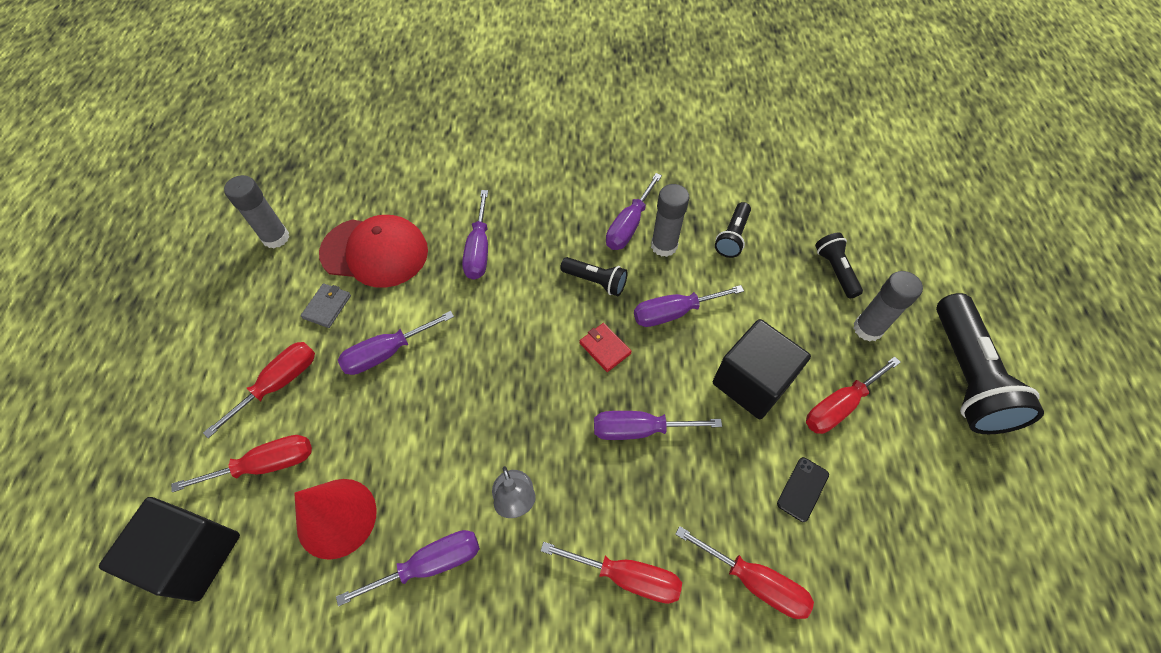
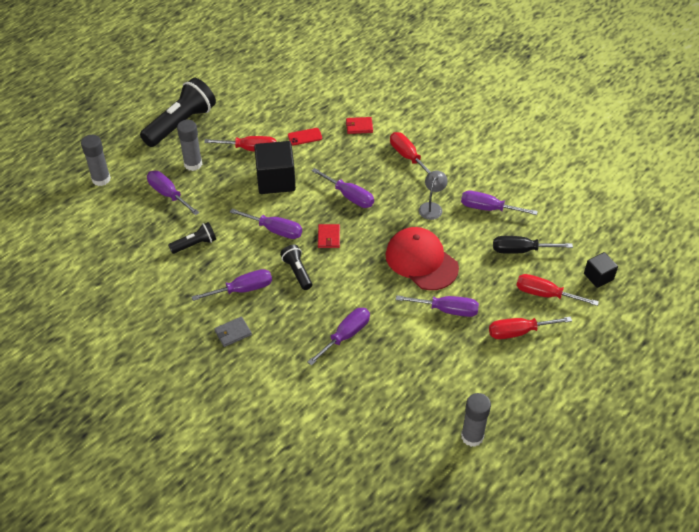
camera: 140 degrees left, 10 degrees down
black cube [99,497,240,602] -> black cube [584,252,618,288], size x0.56
red cone [294,479,377,560] -> black screwdriver [493,236,573,254]
grey wallet [301,283,351,328] -> grey wallet moved to [214,317,252,347]
red cap [319,215,428,288] -> red cap moved to [386,227,459,290]
grey glue stick [651,184,690,257] -> grey glue stick moved to [81,135,111,186]
red screwdriver [675,526,814,619] -> red wallet [346,117,373,134]
black phone [777,457,829,522] -> red phone [288,128,322,145]
black flashlight [815,233,863,299] -> purple screwdriver [147,171,199,215]

